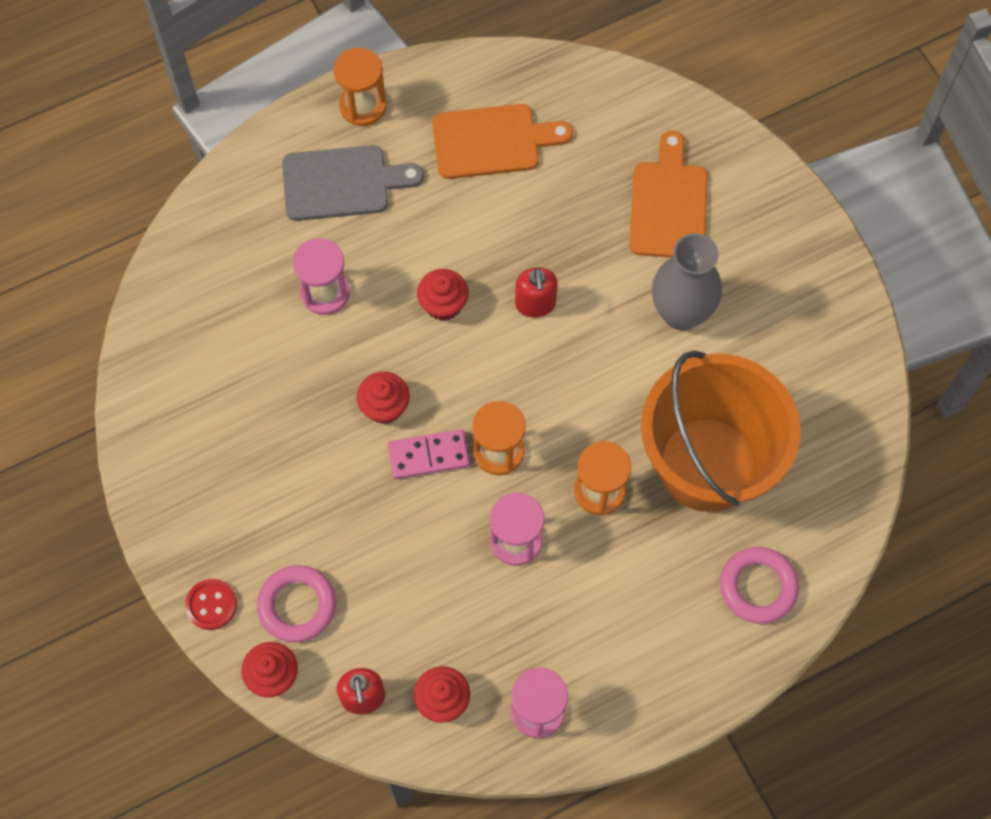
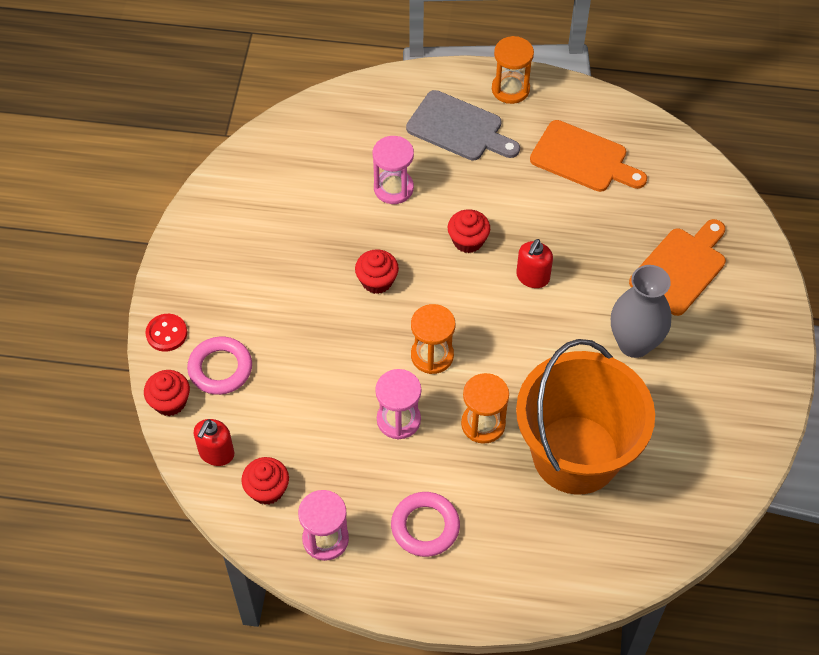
camera: 35 degrees right, 10 degrees down
pink domino [388,429,470,479] -> none
pink ring [720,547,799,624] -> pink ring moved to [391,492,460,557]

